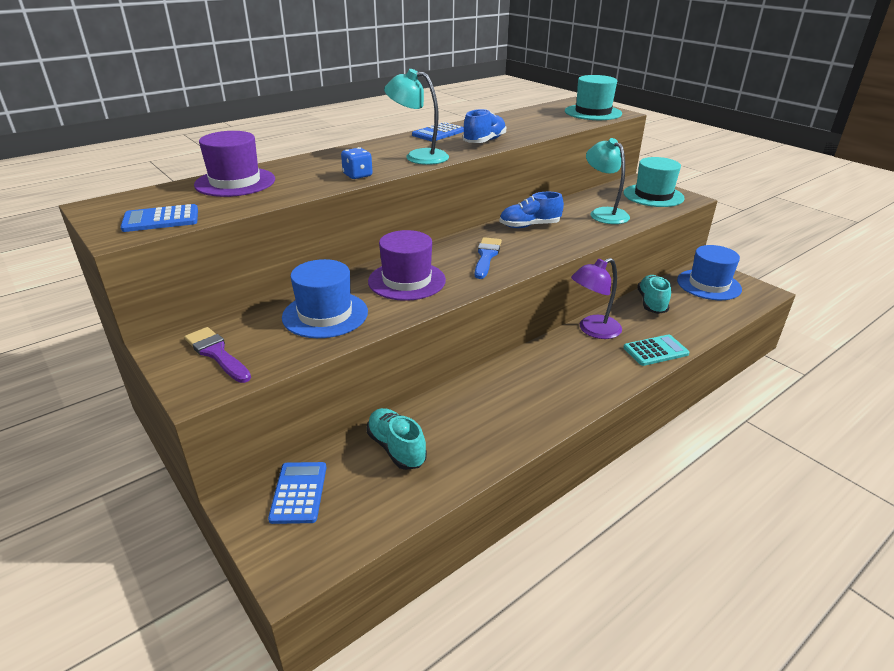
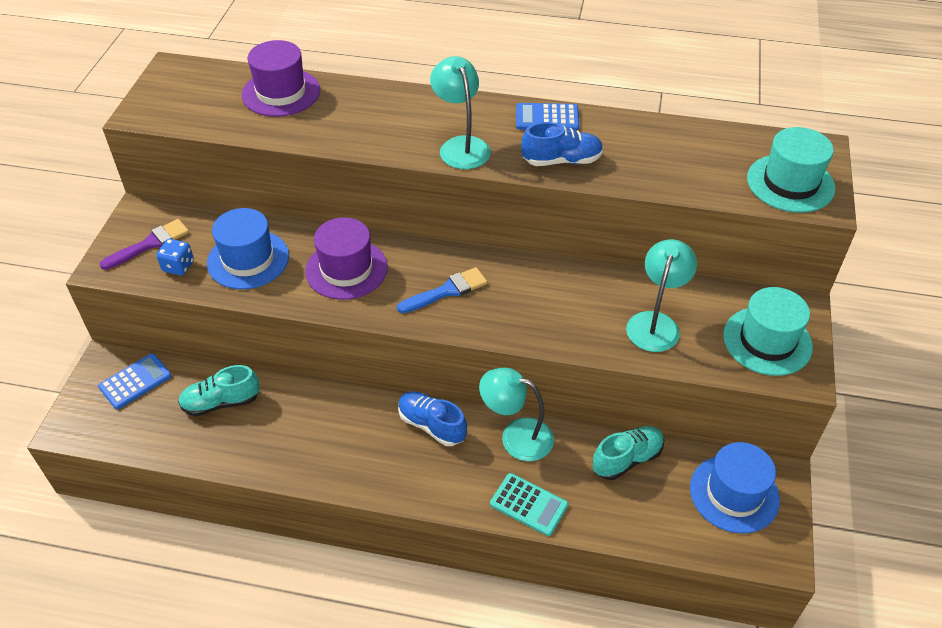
camera: 50 degrees right, 15 degrees up
blue calculator [120,204,198,232] -> none
purple brush [184,327,251,383] -> purple brush turned 45 degrees clockwise [99,219,189,270]
blue dice [341,147,372,179] -> blue dice moved to [156,239,194,275]
turquoise shoe [366,408,427,470] -> turquoise shoe turned 120 degrees counterclockwise [178,365,260,416]
blue shoe [500,192,564,228] -> blue shoe moved to [398,391,467,446]
purple lamp [571,258,622,339] -> turquoise lamp [479,368,554,461]

